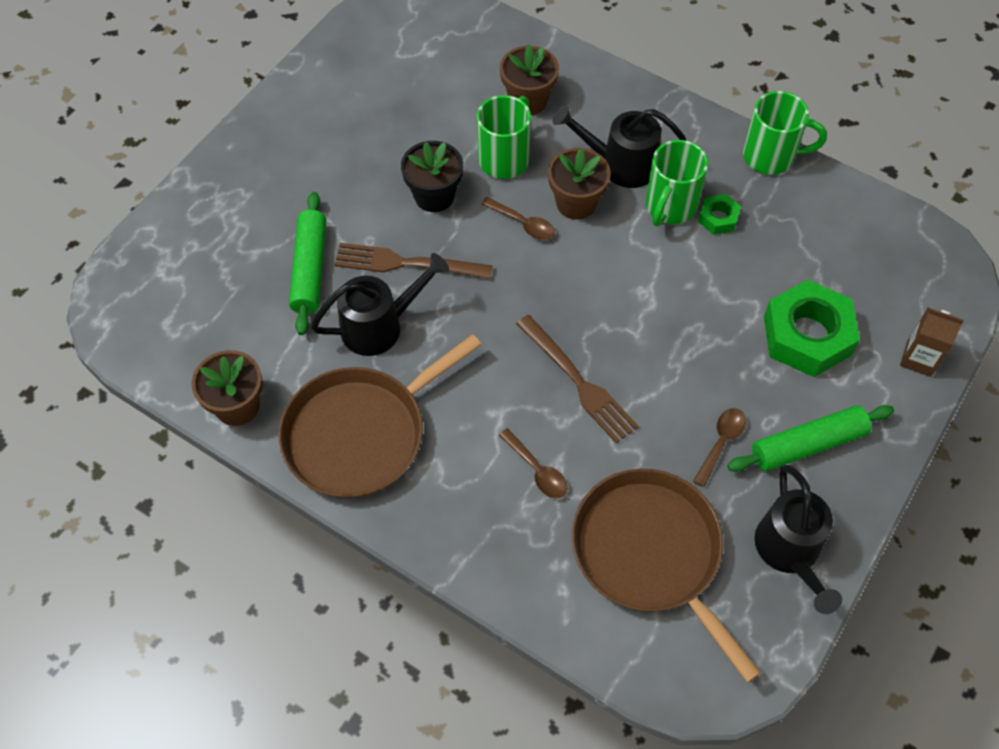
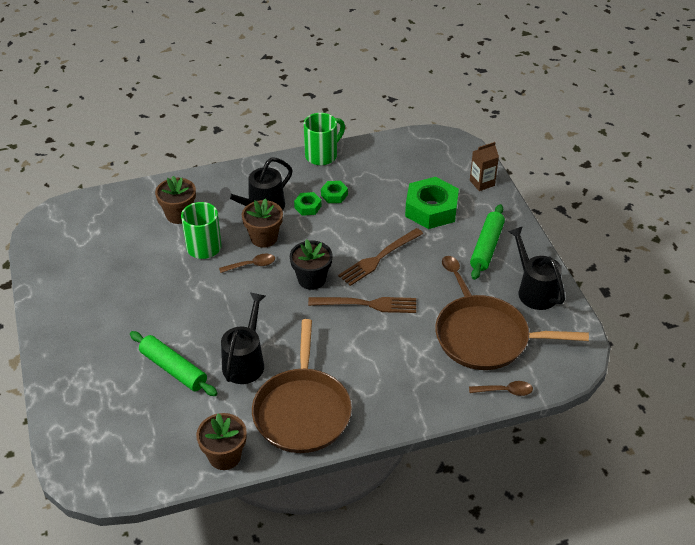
camera: 50 degrees left, 15 degrees down
brown fork [334,243,493,279] -> brown fork moved to [338,228,423,286]
black flower pot [401,141,463,212] -> black flower pot moved to [290,239,332,290]
brown spoon [499,428,568,498] -> brown spoon moved to [469,381,533,396]
green mug [646,140,708,227] -> green nut [294,192,322,216]
black watering can [755,465,842,614] -> black watering can turned 150 degrees counterclockwise [508,226,565,310]

